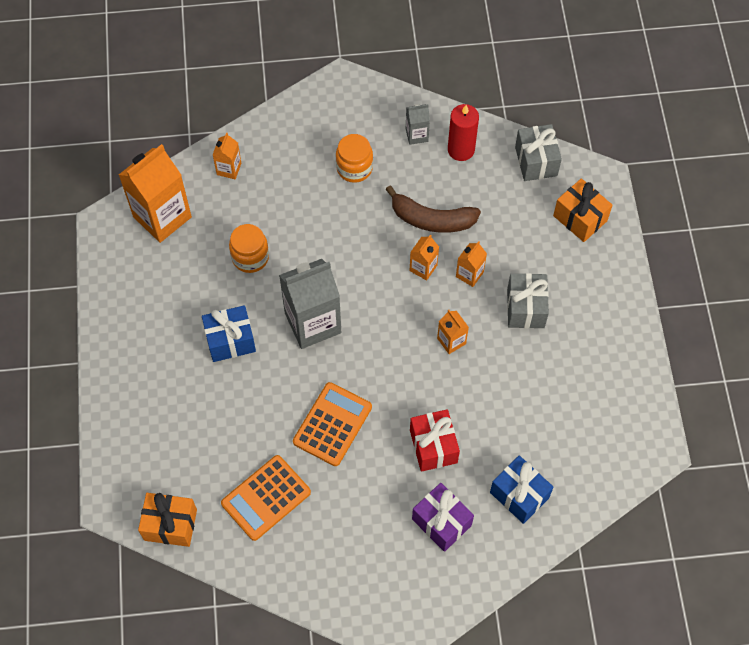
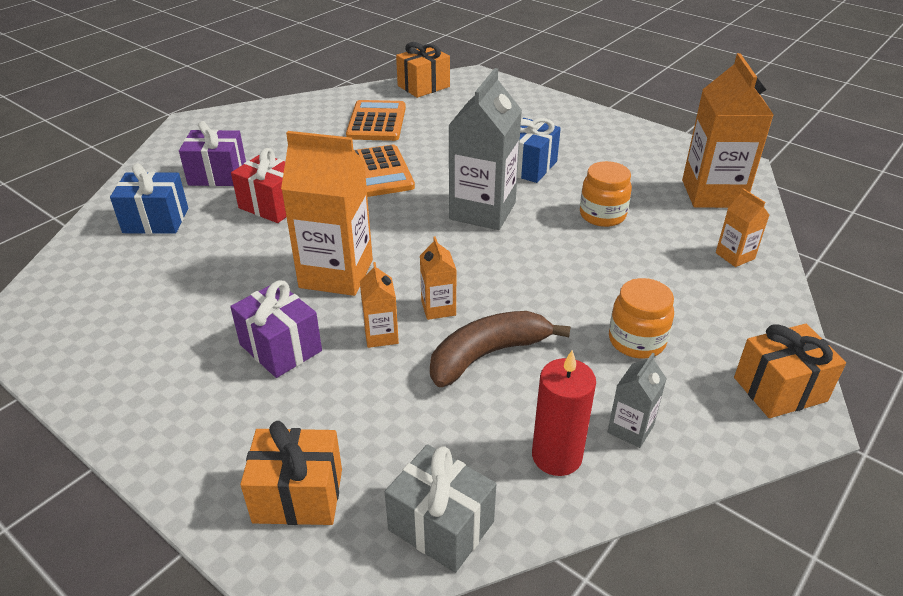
camera: 135 degrees right, 25 degrees down
orange carton [437,310,469,354] -> orange carton [281,131,373,296], size x2.09
grey gift [507,273,549,328] -> purple gift [230,280,322,378]
none -> orange gift [734,324,846,418]

